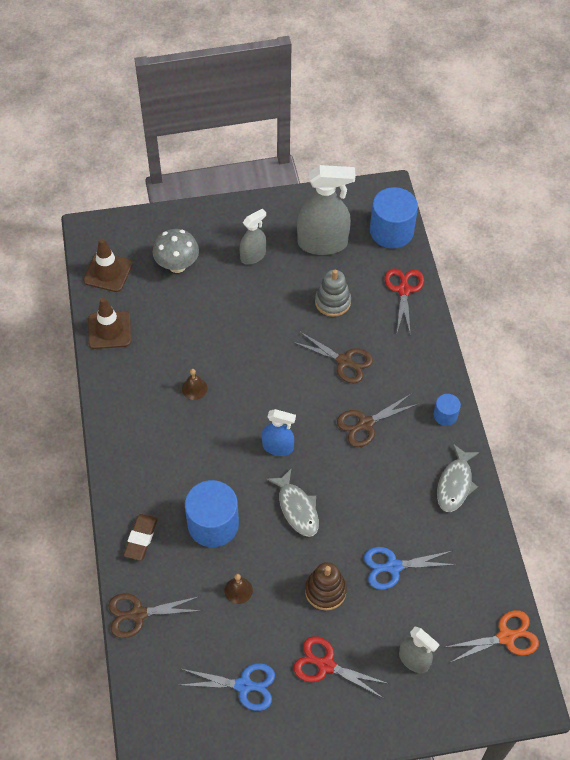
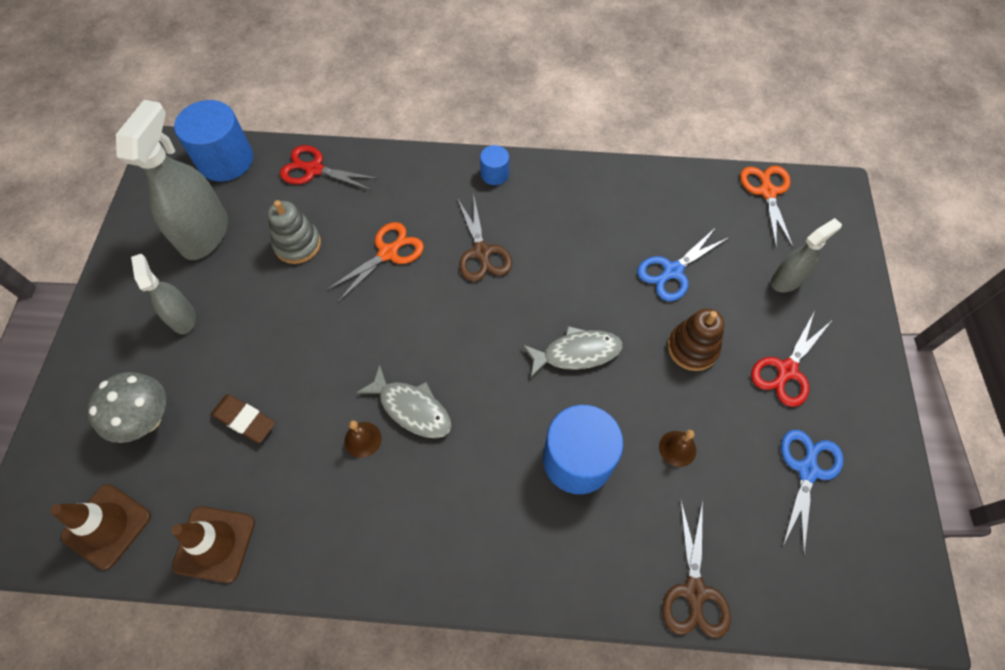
camera: 75 degrees left, 5 degrees up
brown eraser [123,514,158,561] -> brown eraser moved to [211,394,275,443]
blue spray bottle [262,409,296,456] -> none
brown scissors [293,331,373,384] -> orange scissors [326,222,424,302]
blue scissors [364,547,456,590] -> blue scissors turned 45 degrees clockwise [637,226,730,301]
grey fish [437,444,479,512] -> grey fish moved to [356,365,451,438]

